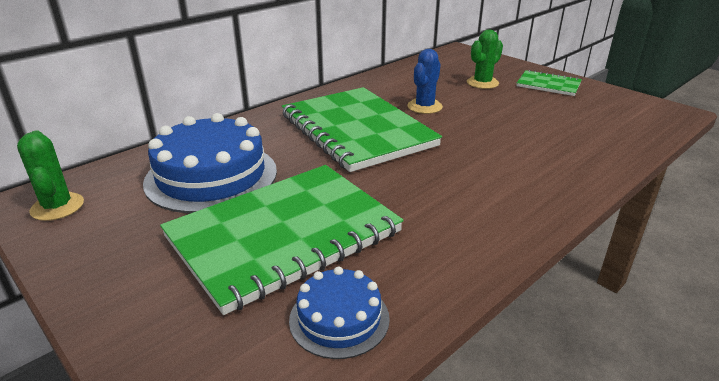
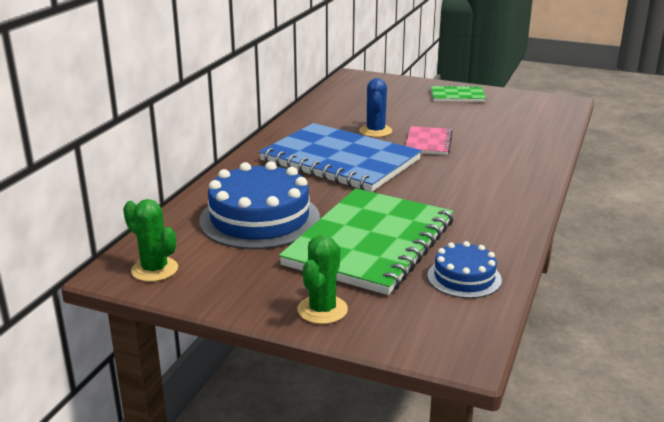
camera: 25 degrees left, 5 degrees down
green notebook [282,87,442,172] -> blue notebook [259,123,422,192]
green cactus [467,29,503,89] -> green cactus moved to [297,235,348,324]
none -> pink notebook [405,126,453,155]

